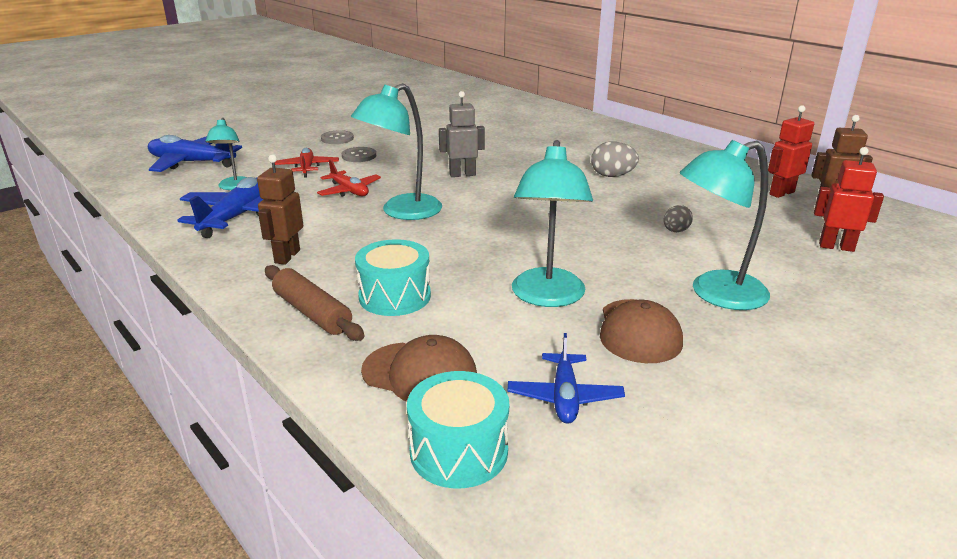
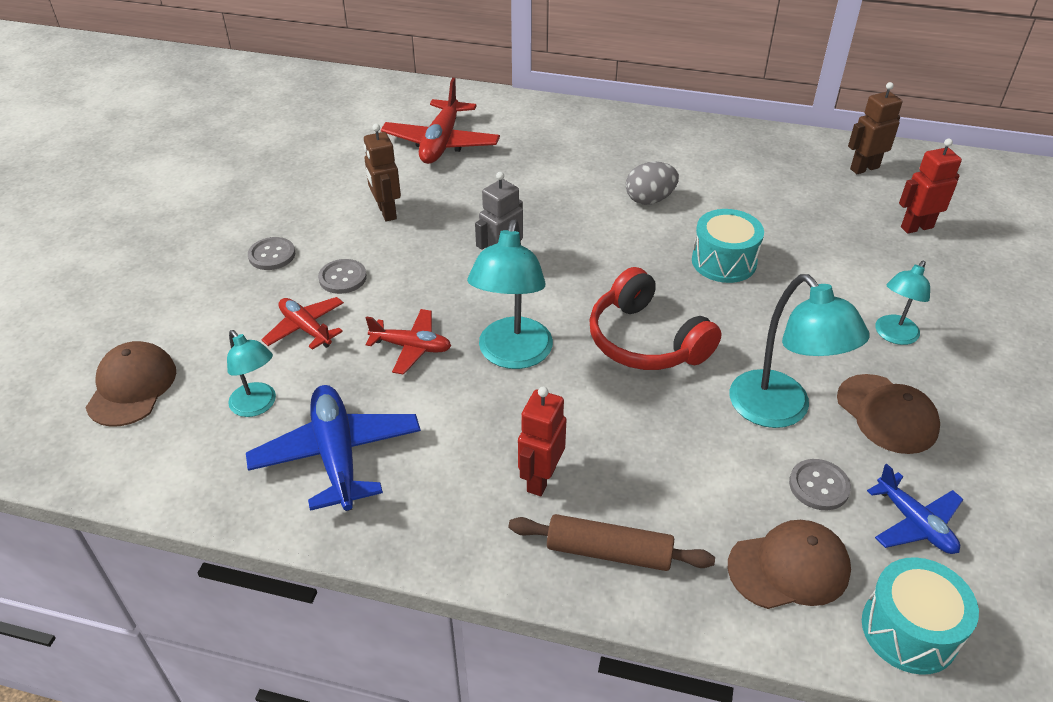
camera: 35 degrees left, 15 degrees up
blue plane [148,135,242,172] -> brown cap [85,341,176,427]
brown robot [257,155,303,265] -> brown robot moved to [364,124,401,222]
turquoise drum [355,239,431,316] -> turquoise drum moved to [692,209,764,283]
grey egg [663,205,693,232] -> none
turquoise lamp [680,140,770,310] -> turquoise lamp [875,261,930,345], size x0.59
red robot [768,105,814,198] -> red robot moved to [518,387,567,496]
none -> red plane [381,78,500,164]
none -> red headphones [589,267,722,370]
none -> grey button [789,459,851,510]

